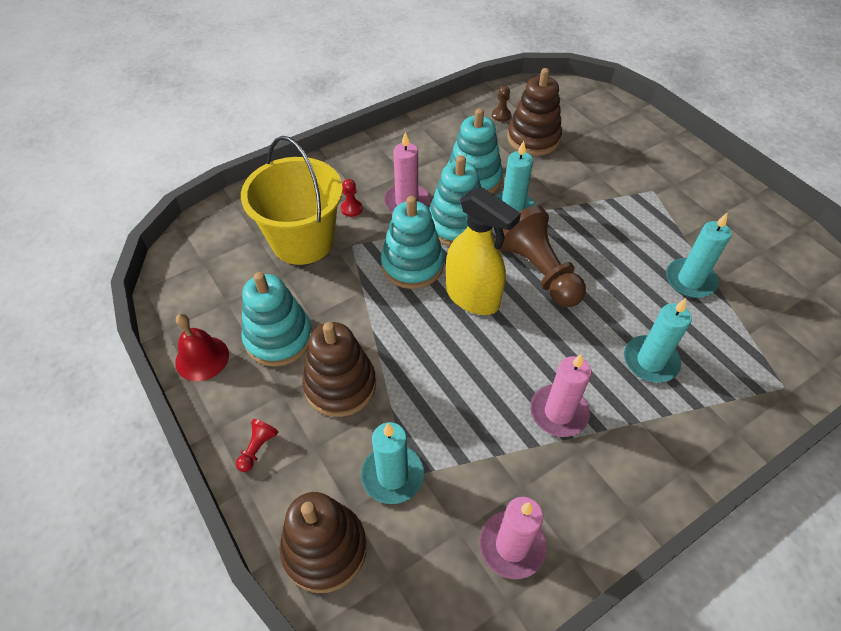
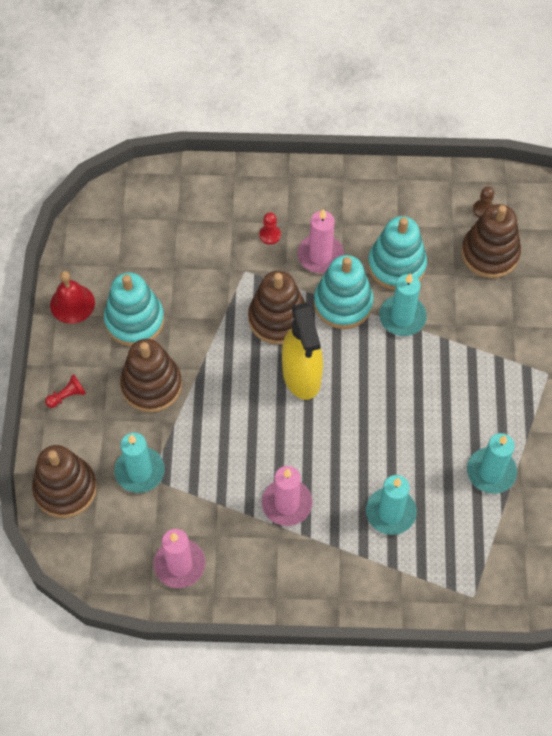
camera: 35 degrees right, 10 degrees up
yellow bucket [241,136,343,265] -> none
turquoise stacking toy [381,196,444,289] -> brown stacking toy [248,271,305,345]
brown pawn [501,206,586,307] -> none

